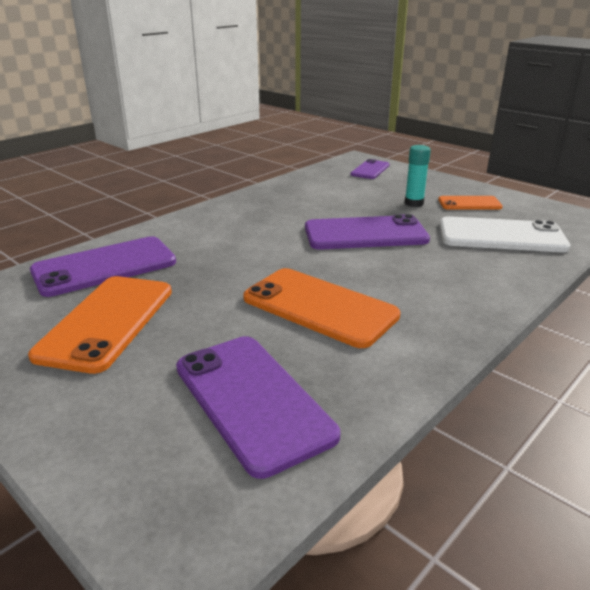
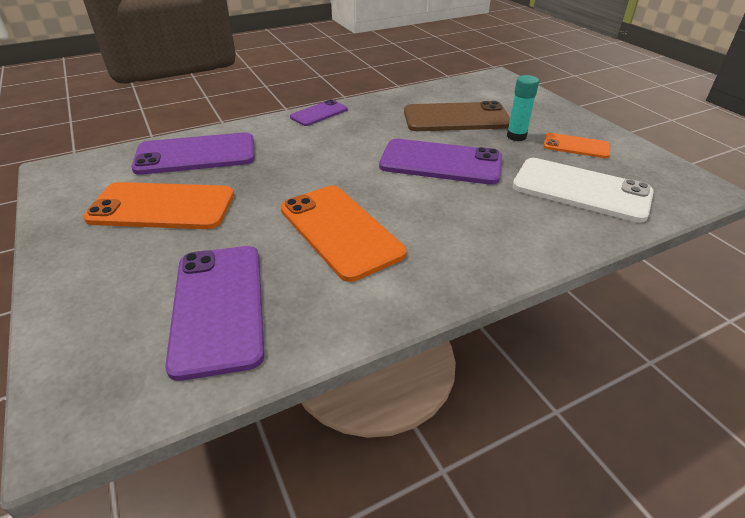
camera: 20 degrees right, 10 degrees up
orange phone [28,276,172,374] -> orange phone turned 60 degrees clockwise [83,182,234,229]
purple phone [350,159,390,179] -> purple phone moved to [290,99,348,126]
none -> brown phone [404,101,510,131]

